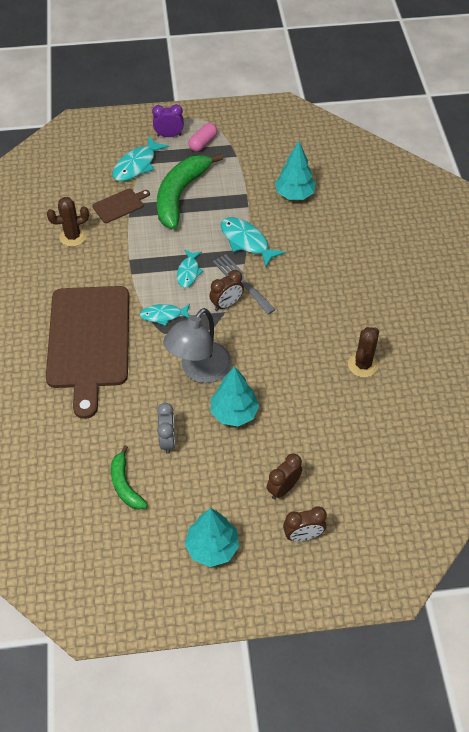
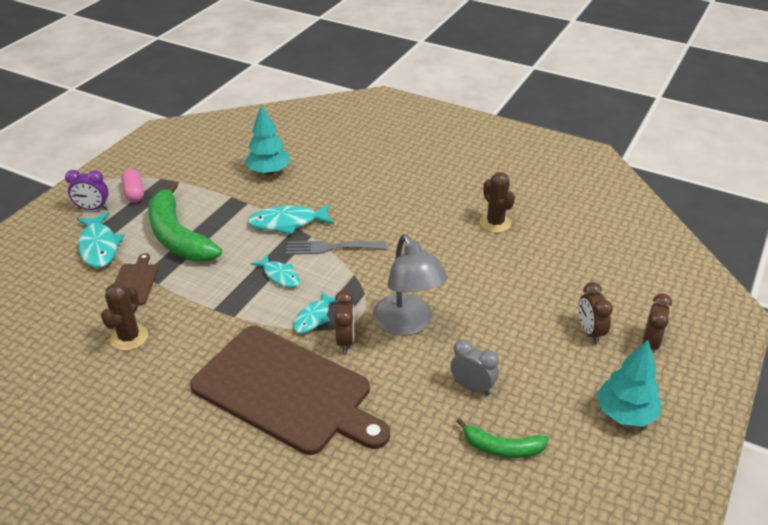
camera: 55 degrees left, 15 degrees down
purple clock [152,104,184,137] -> purple clock turned 120 degrees counterclockwise [65,170,109,210]
brown clock [209,270,244,311] -> brown clock moved to [334,290,354,353]
turquoise tree [210,366,259,426] -> none

